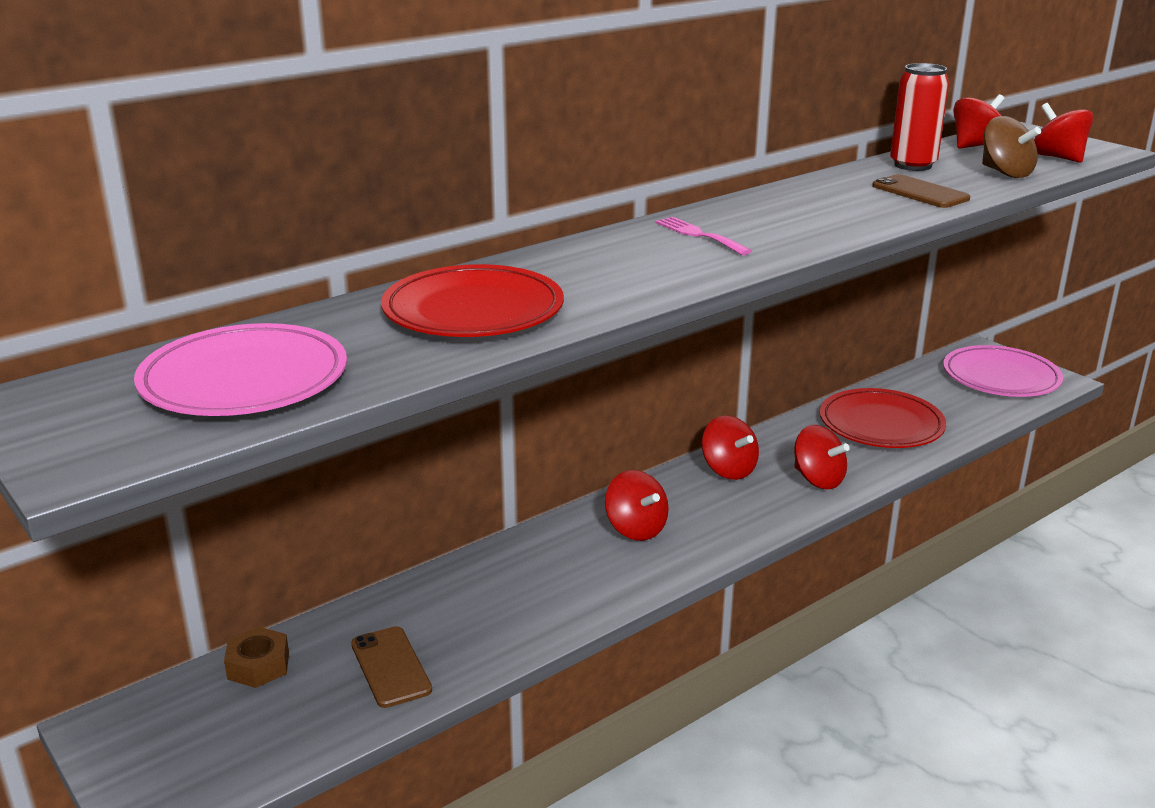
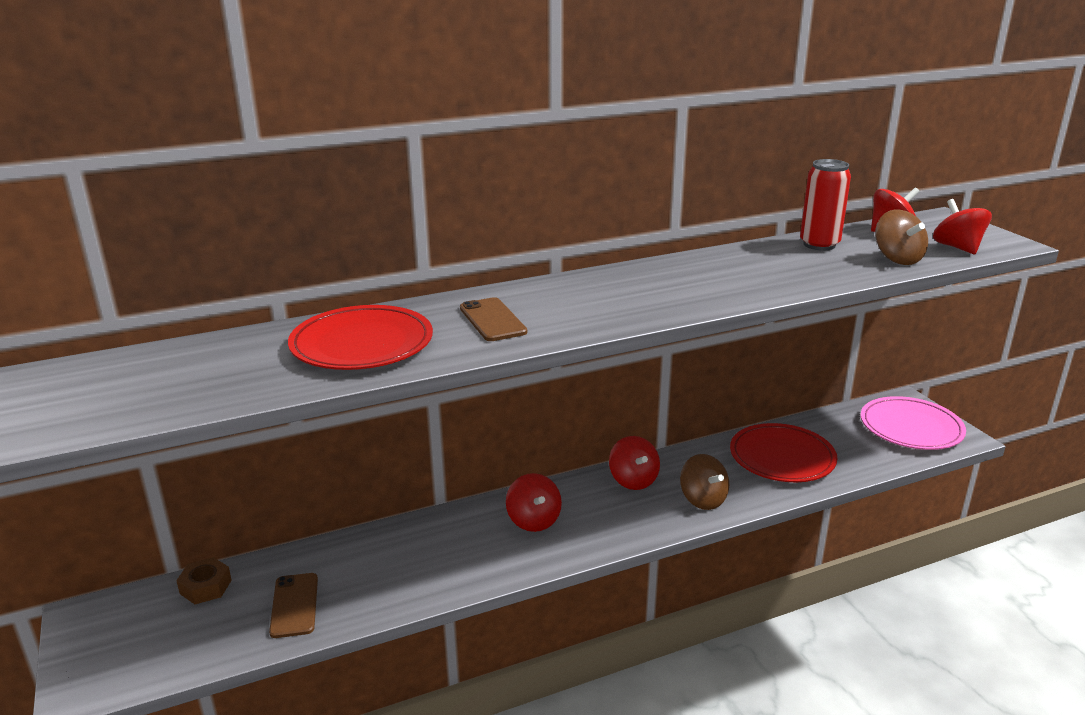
camera: 15 degrees right, 0 degrees up
pink plate [134,323,347,416] -> none
pink fork [655,217,751,255] -> none
red spinning top [794,425,849,489] -> brown spinning top [680,454,729,510]
brown phone [872,174,970,208] -> brown phone moved to [460,297,527,341]

